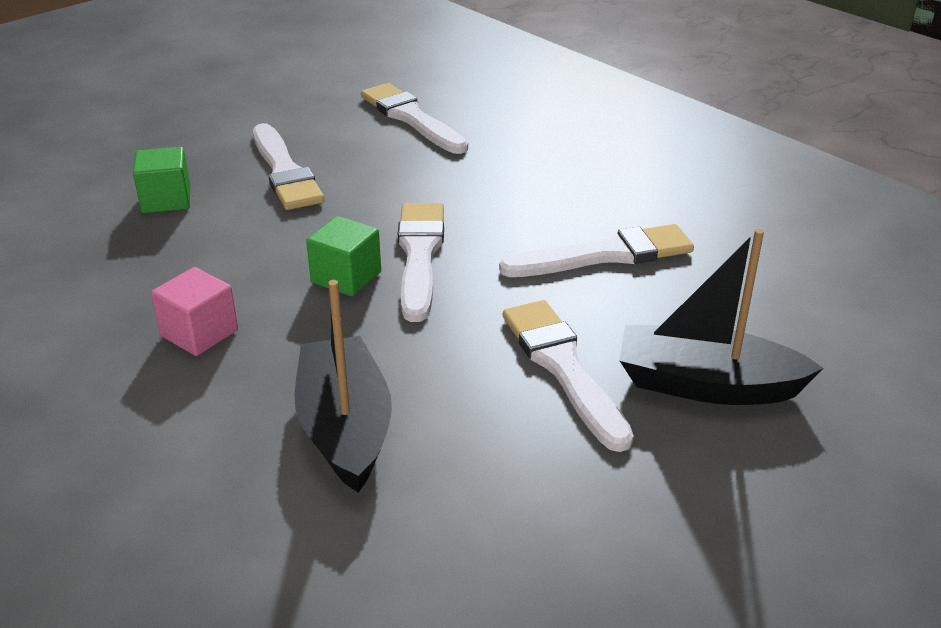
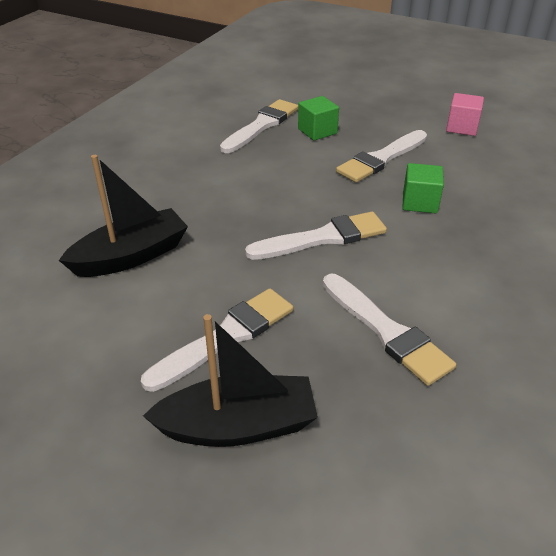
camera: 70 degrees right, 5 degrees up
pink cube [151,267,238,356] -> pink cube moved to [446,93,484,136]
green cube [306,216,381,296] -> green cube moved to [403,163,444,213]
white brush [361,83,468,154] -> white brush moved to [220,99,298,153]
black boat [619,229,823,405] -> black boat turned 90 degrees clockwise [143,314,318,447]

